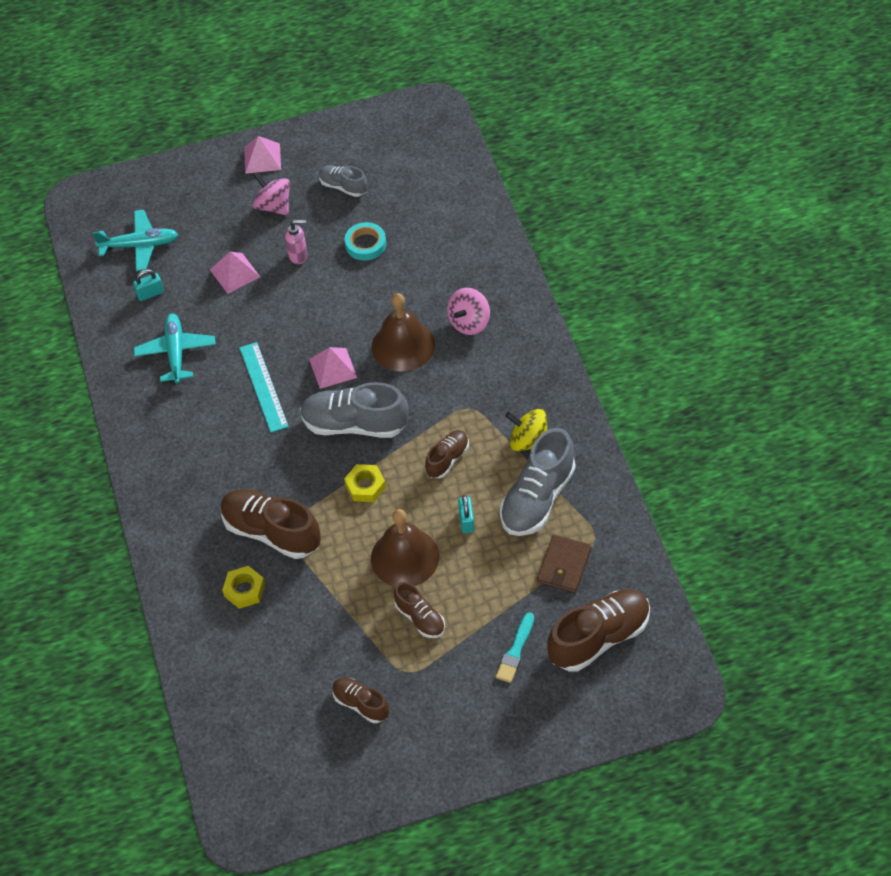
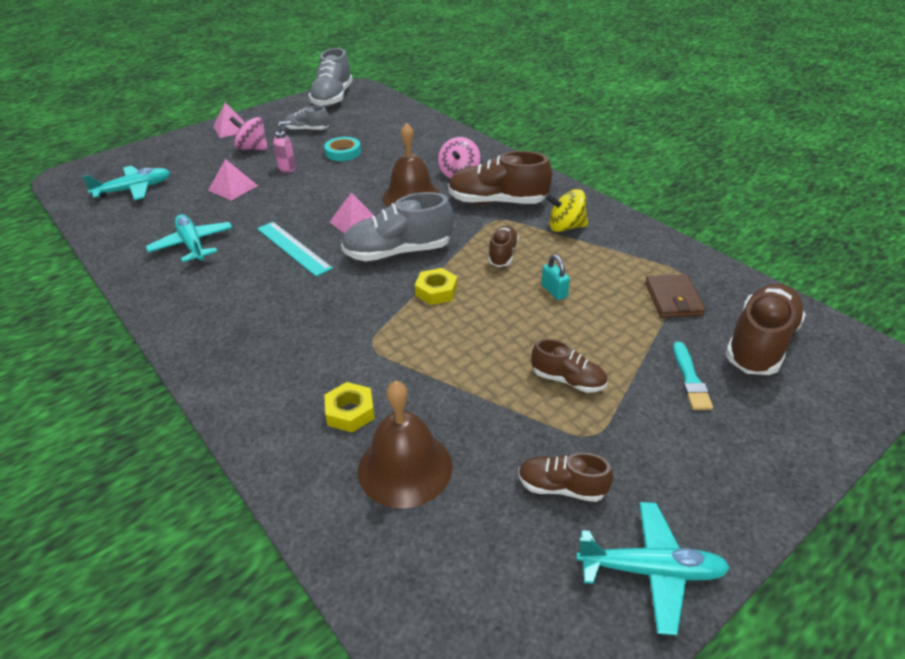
camera: 25 degrees left, 15 degrees down
turquoise padlock [133,269,164,301] -> none
brown shoe [221,489,321,559] -> brown shoe moved to [448,151,552,204]
brown bell [371,509,439,587] -> brown bell moved to [358,381,453,509]
grey shoe [500,428,576,536] -> grey shoe moved to [309,48,353,107]
none -> turquoise plane [576,502,730,635]

